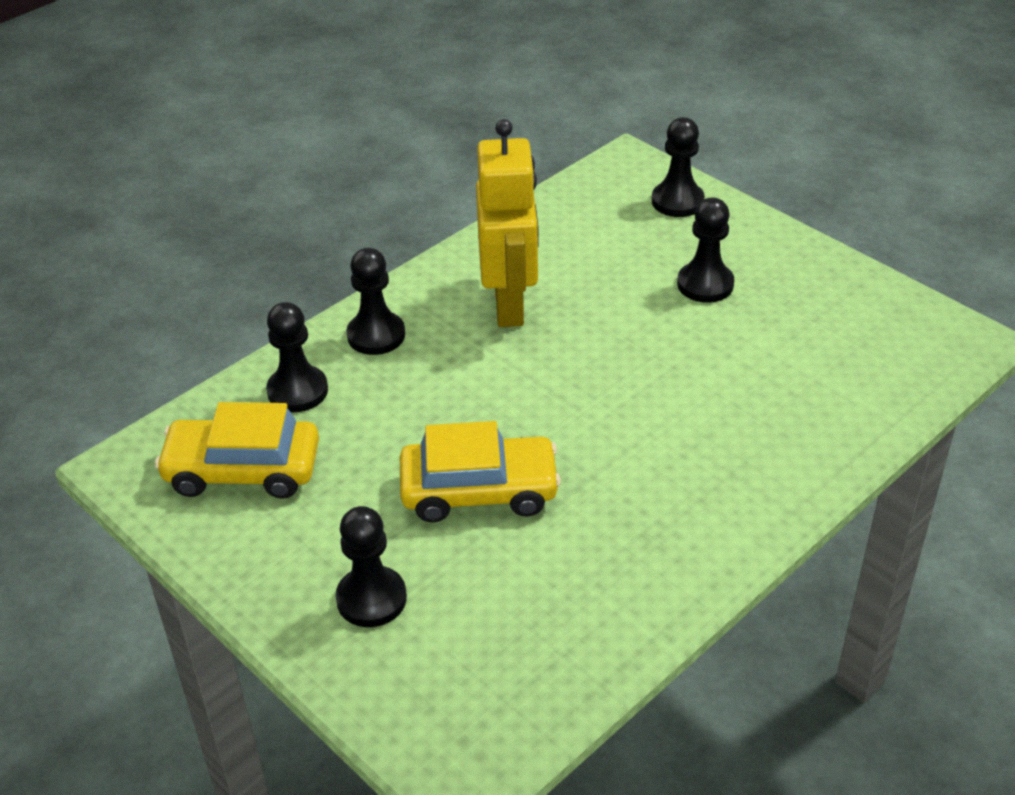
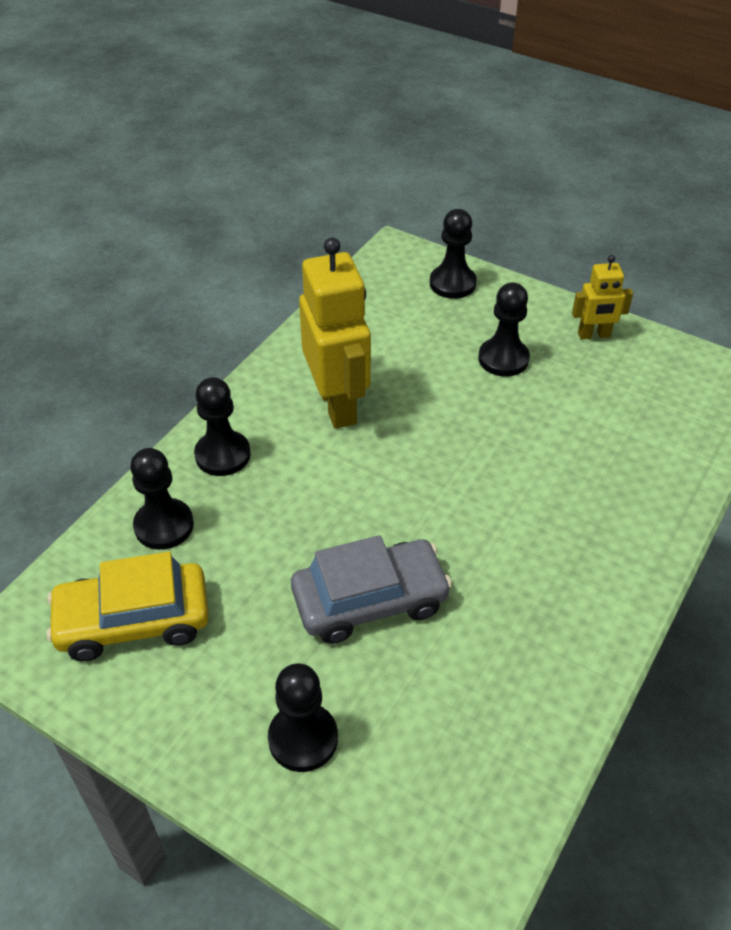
camera: 15 degrees left, 5 degrees up
yellow car [400,421,561,522] -> grey car [291,535,452,644]
none -> yellow robot [572,255,633,339]

